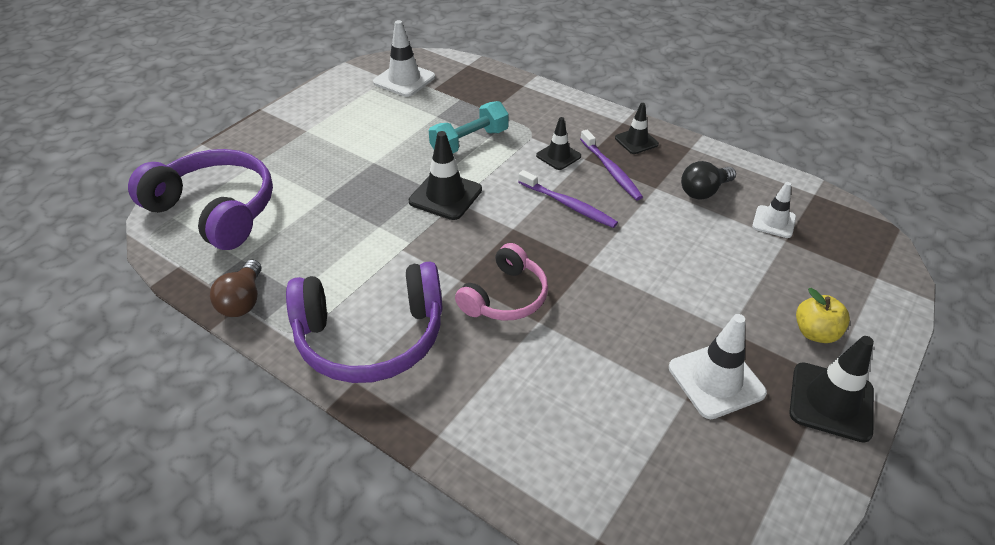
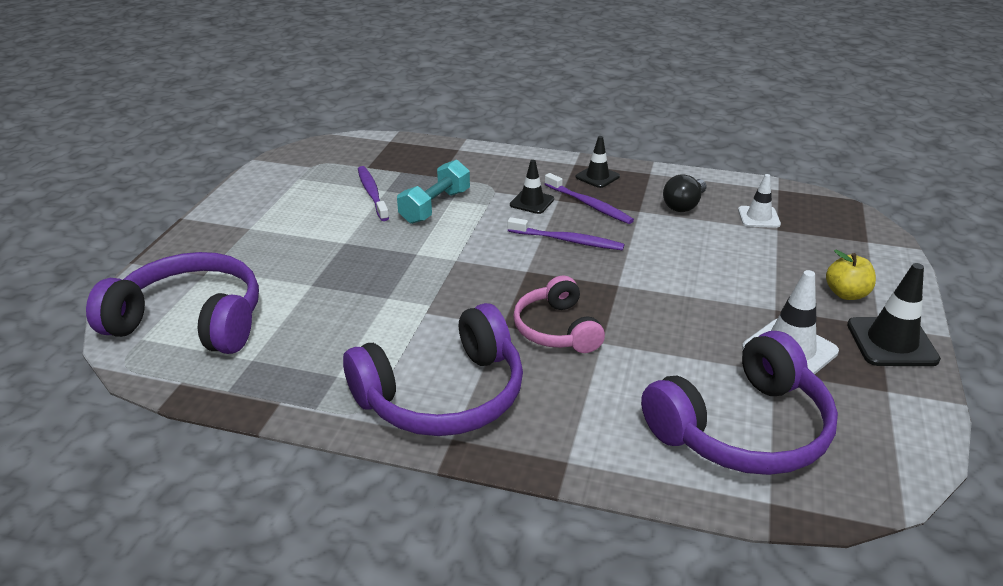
camera: 20 degrees left, 10 degrees down
brown light bulb [210,259,261,317] -> none
white traffic cone [373,20,435,97] -> none
black traffic cone [409,131,482,220] -> none
pink headphones [455,243,548,321] -> pink headphones turned 150 degrees clockwise [513,276,605,353]
none -> purple toothbrush [358,166,389,221]
none -> purple headphones [641,331,838,475]

